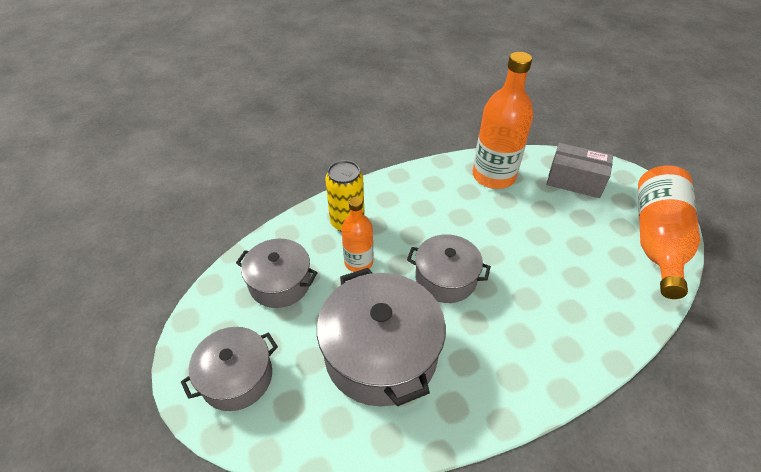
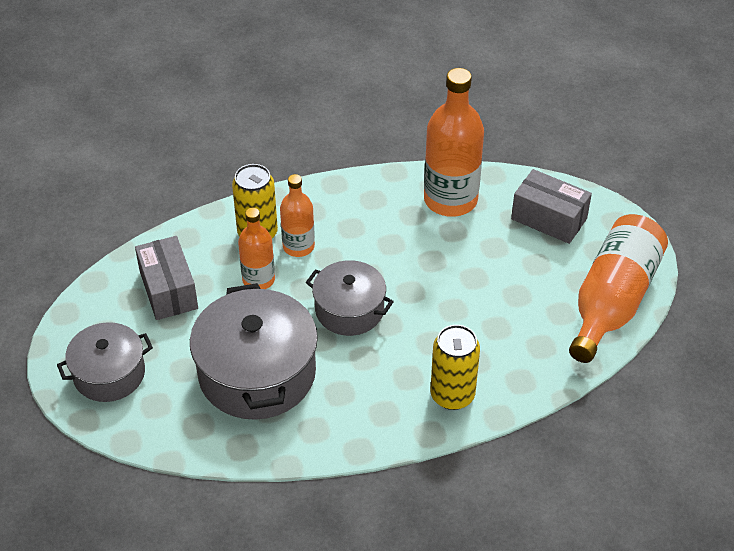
camera: 10 degrees right, 0 degrees up
grey pot [236,239,318,308] -> grey box [135,236,198,320]
none -> orange bottle [280,174,315,257]
none -> yellow can [430,325,480,410]

